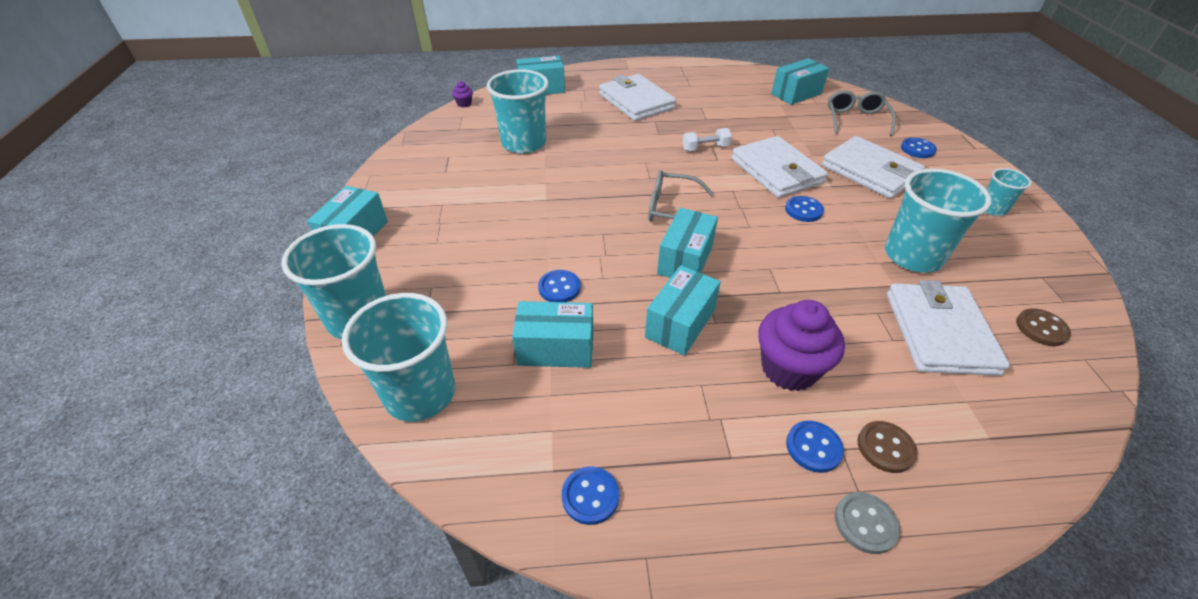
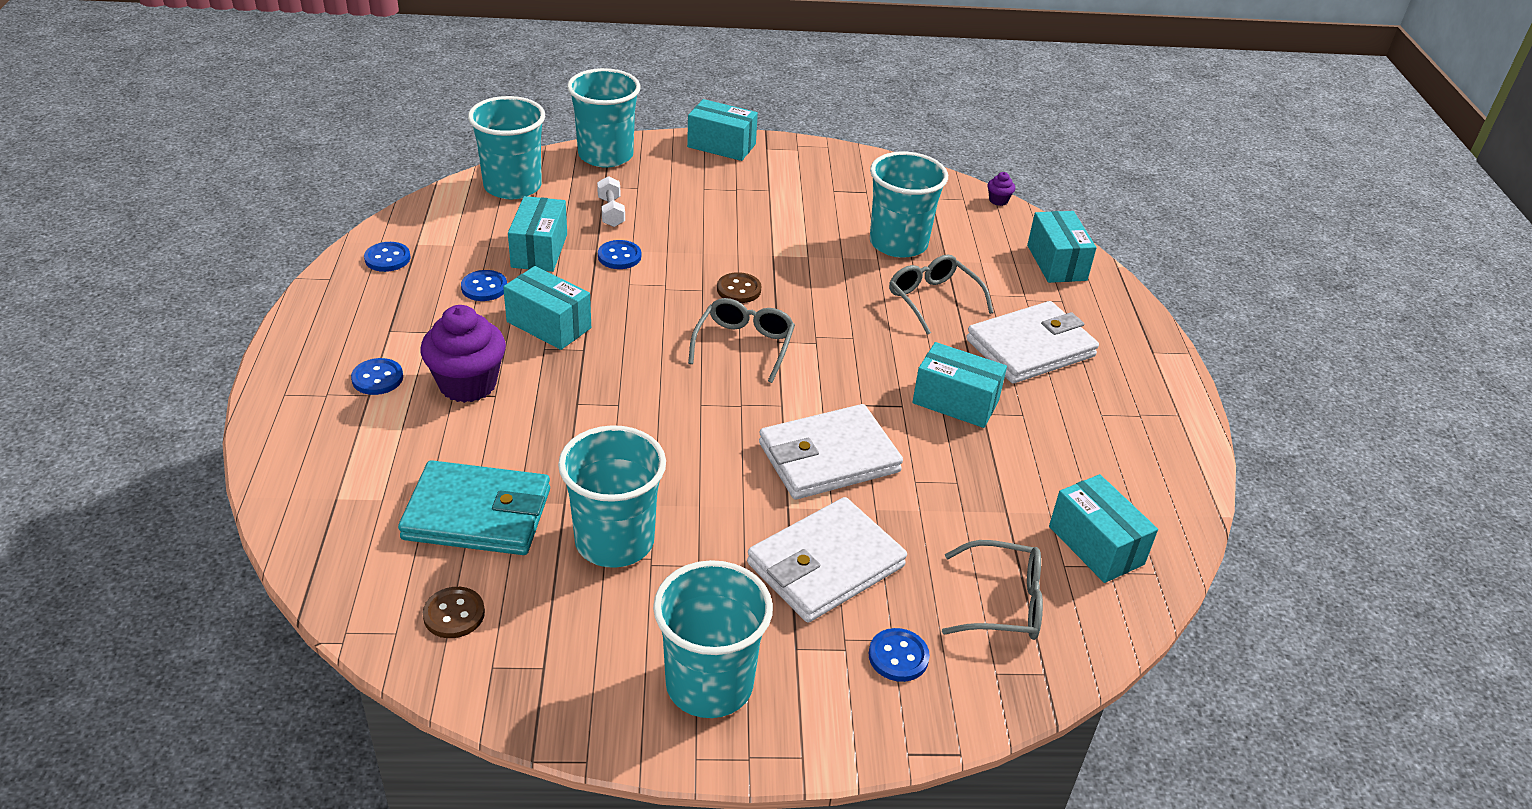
camera: 90 degrees right, 5 degrees down
turquoise box [657,208,718,278] -> turquoise box moved to [912,342,1007,428]
white dumbbell [682,128,732,151] -> white dumbbell moved to [597,176,625,227]
blue button [785,196,824,222] -> blue button moved to [461,270,507,301]
grey button [835,492,900,554] -> none
brown button [858,421,917,473] -> brown button moved to [717,272,761,303]
white wallet [887,280,1010,376] -> turquoise wallet [398,460,550,555]
turquoise cup [986,168,1031,216] -> turquoise cup [653,560,773,718], size x1.95
none -> grey glasses [889,254,994,335]

